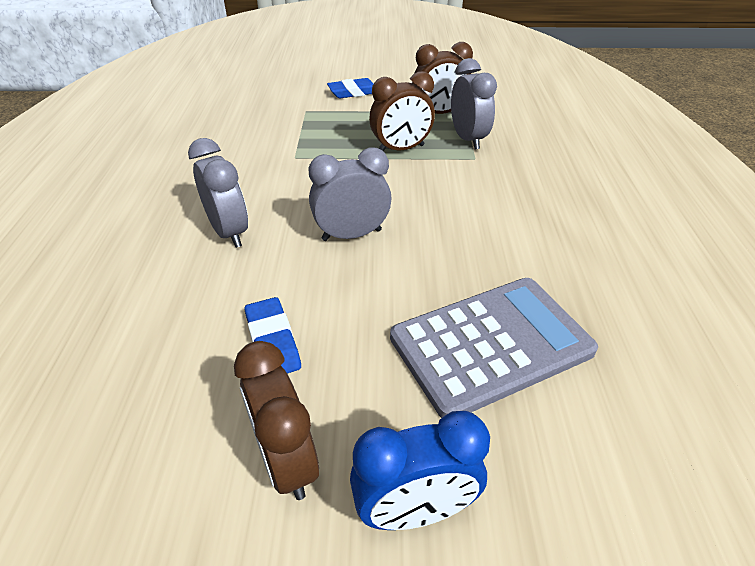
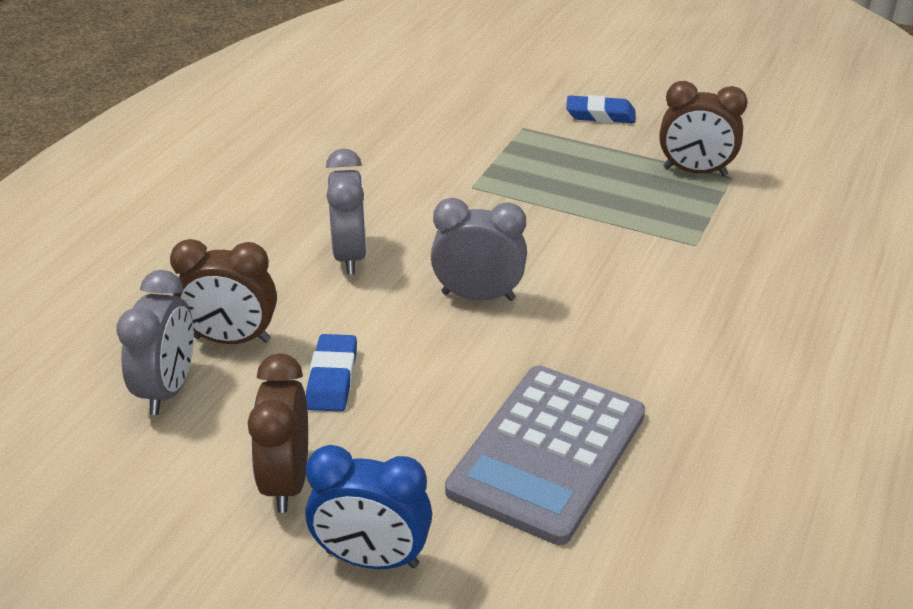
camera: 25 degrees right, 5 degrees down
brown clock [369,71,435,151] -> brown clock moved to [170,239,277,344]
grey calculator [390,278,598,418] -> grey calculator turned 120 degrees clockwise [445,365,645,545]
grey clock [451,58,497,150] -> grey clock moved to [116,270,194,415]

